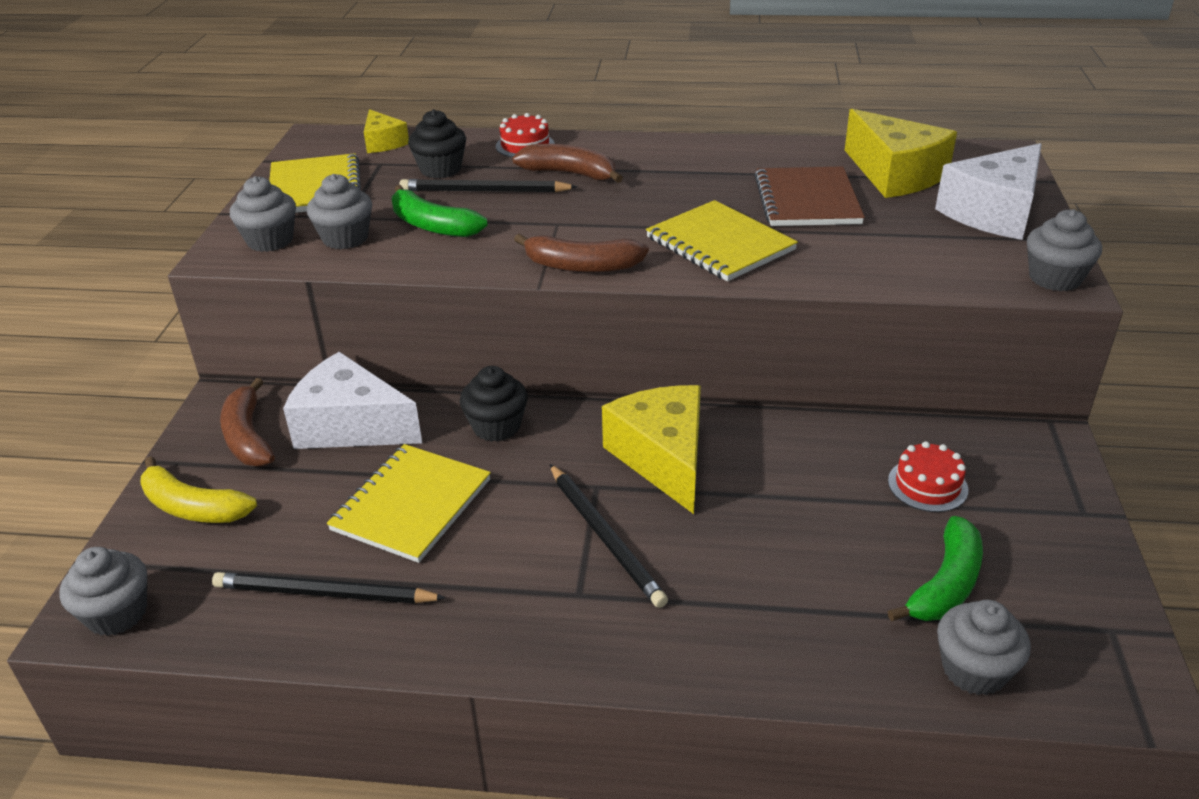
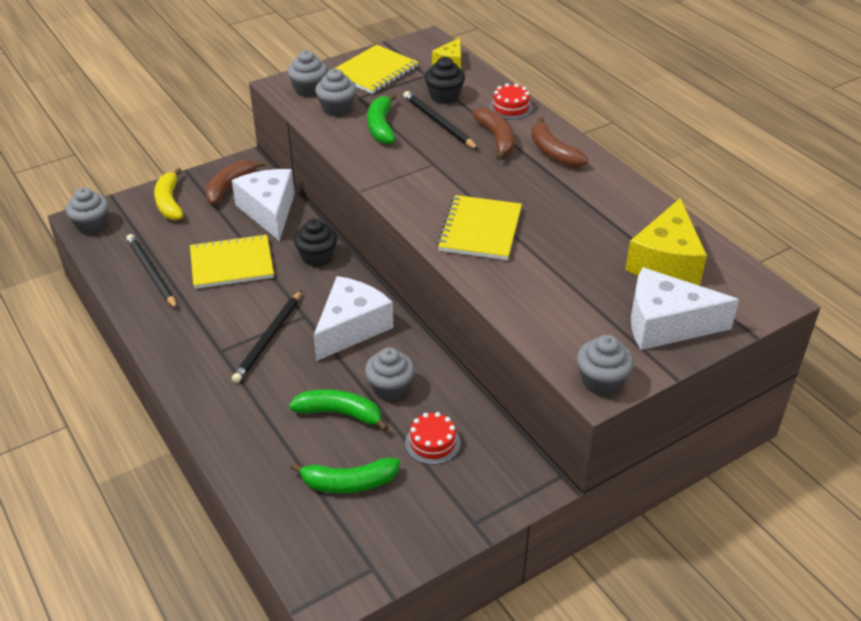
camera: 50 degrees right, 5 degrees up
brown banana [514,234,649,273] -> brown banana moved to [531,117,588,167]
yellow cheese [602,385,701,514] -> white cheese [314,276,393,361]
brown notebook [755,166,865,226] -> none
grey cupcake [937,600,1031,695] -> grey cupcake moved to [365,347,415,401]
none -> green banana [289,389,389,431]

